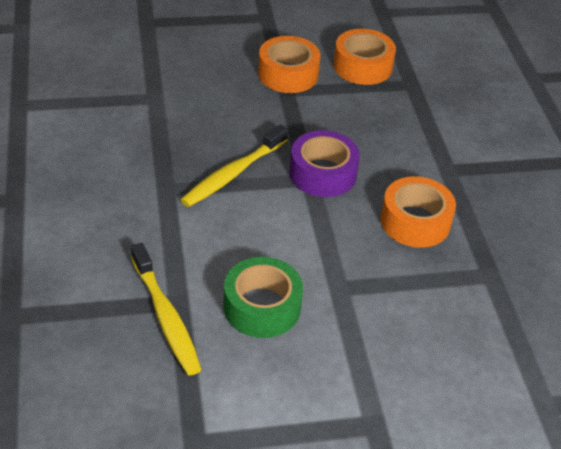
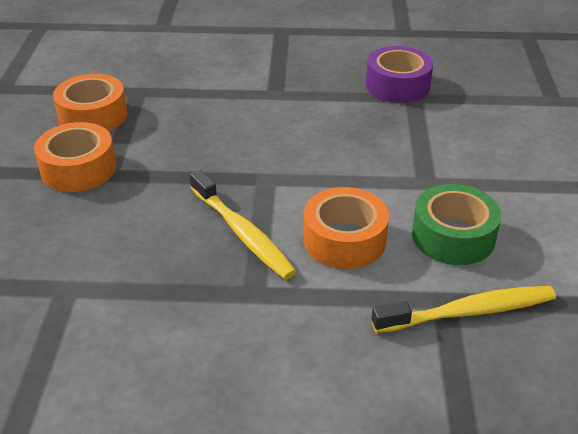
camera: 75 degrees left, 5 degrees down
purple tape [289,130,360,197] -> purple tape moved to [366,46,433,103]
orange tape [381,176,456,248] -> orange tape moved to [303,187,389,269]

